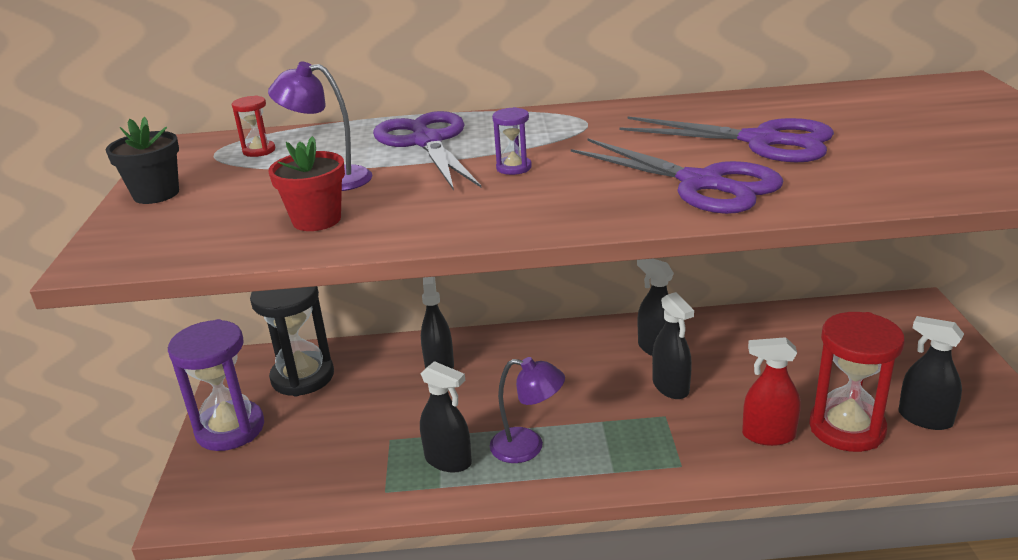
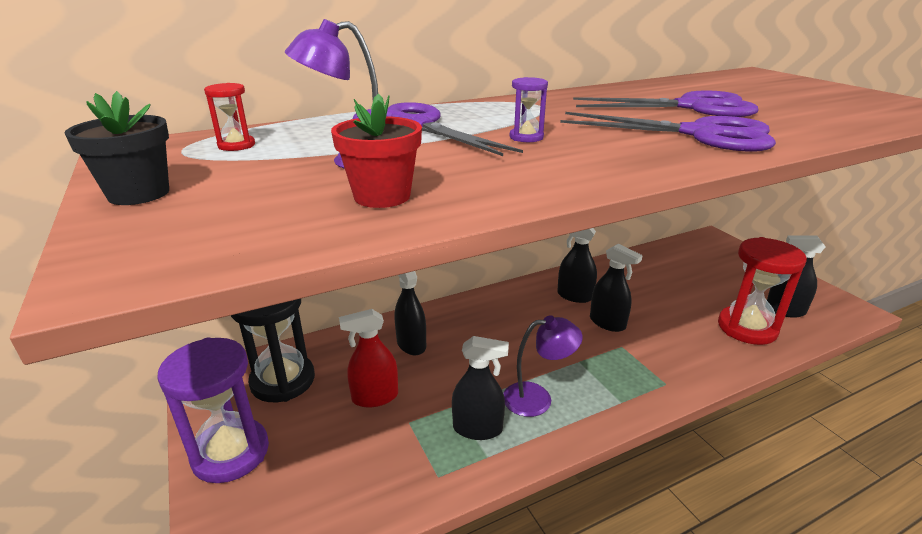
camera: 25 degrees left, 0 degrees up
red spray bottle [742,337,800,446] -> red spray bottle moved to [339,309,398,408]

